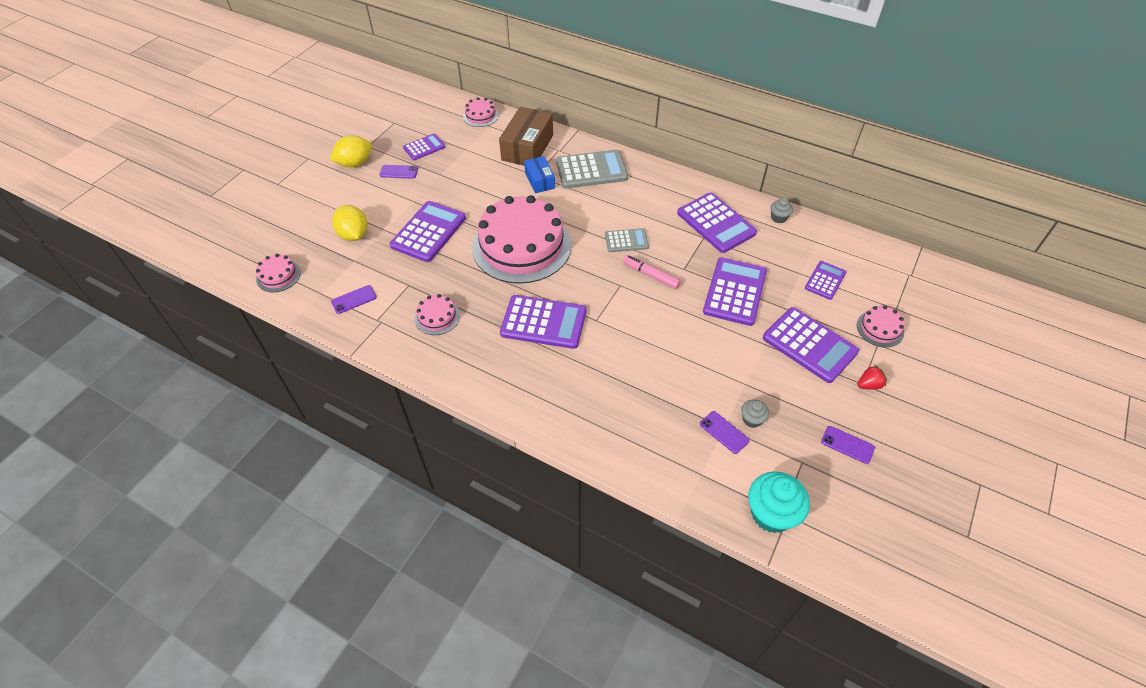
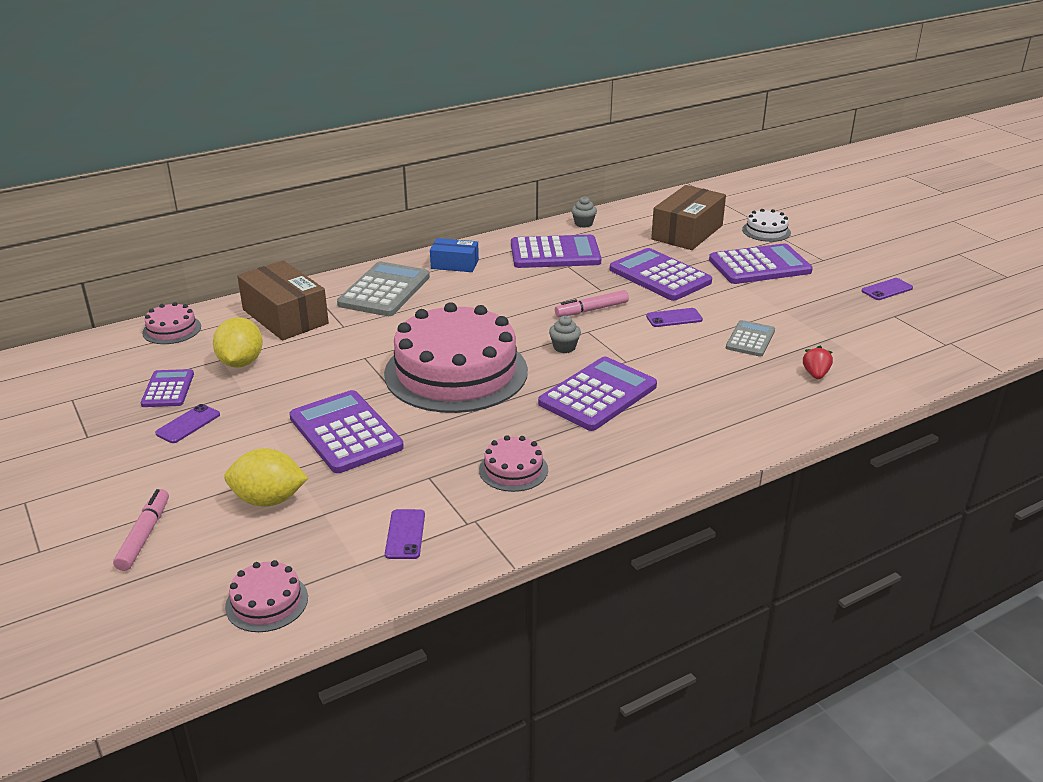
camera: 60 degrees left, 20 degrees down
yellow lemon [330,135,372,167] -> yellow lemon moved to [213,317,263,368]
blue box [524,156,555,193] -> blue box moved to [430,238,479,272]
grey calculator [605,228,649,252] -> grey calculator moved to [726,320,775,357]
purple phone [700,411,749,454] -> purple phone moved to [646,308,703,327]
grey cupcake [741,399,769,428] -> grey cupcake moved to [549,316,581,353]
turquoise cupcake [748,471,810,533] -> none
purple calculator [805,261,846,300] -> brown box [651,185,726,250]
pink cake [857,306,905,347] -> white cake [742,209,791,242]
red strawberry [857,365,887,389] -> red strawberry moved to [802,346,833,379]
none -> pink marker [113,489,169,571]

